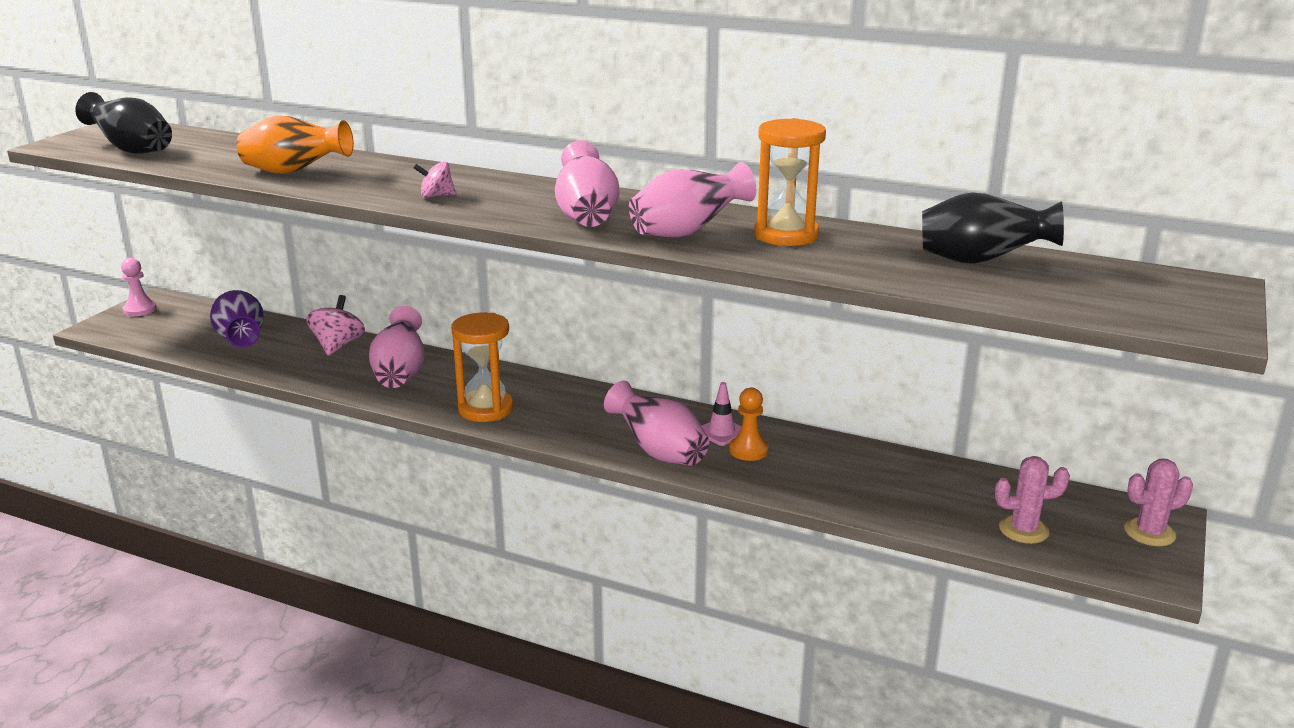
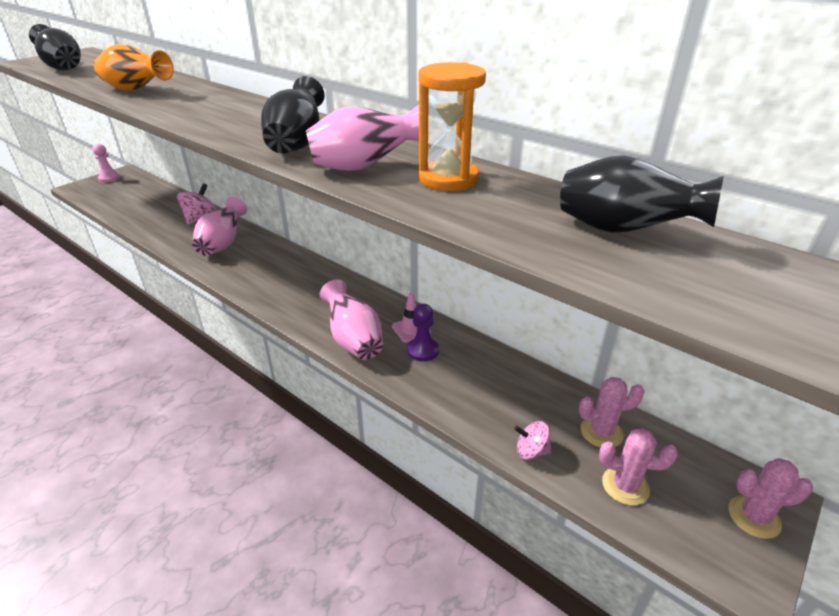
camera: 15 degrees right, 10 degrees up
purple vase [210,290,264,348] -> none
pink spinning top [414,161,456,198] -> pink spinning top moved to [514,421,551,460]
orange hourglass [451,313,514,422] -> none
pink vase [555,140,619,227] -> black vase [261,76,325,154]
orange pawn [729,388,769,461] -> purple pawn [407,304,439,362]
none -> pink cactus [579,377,645,447]

